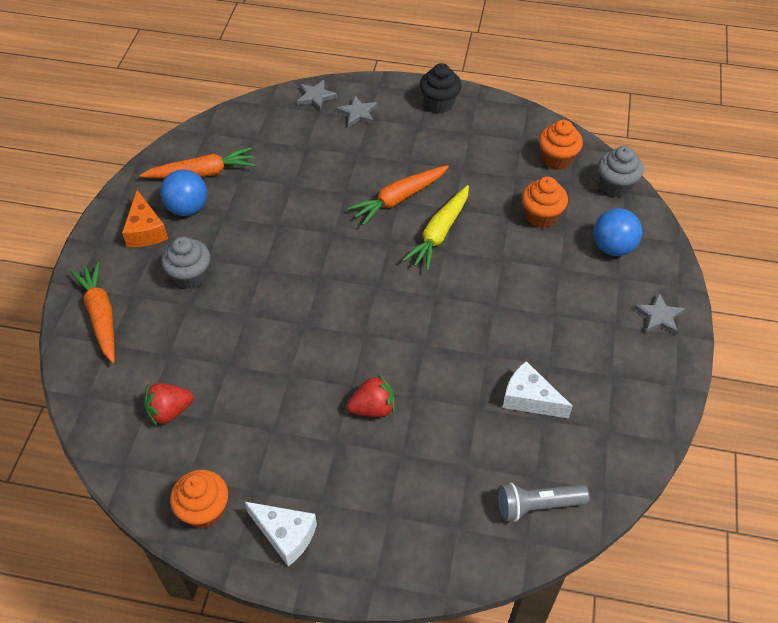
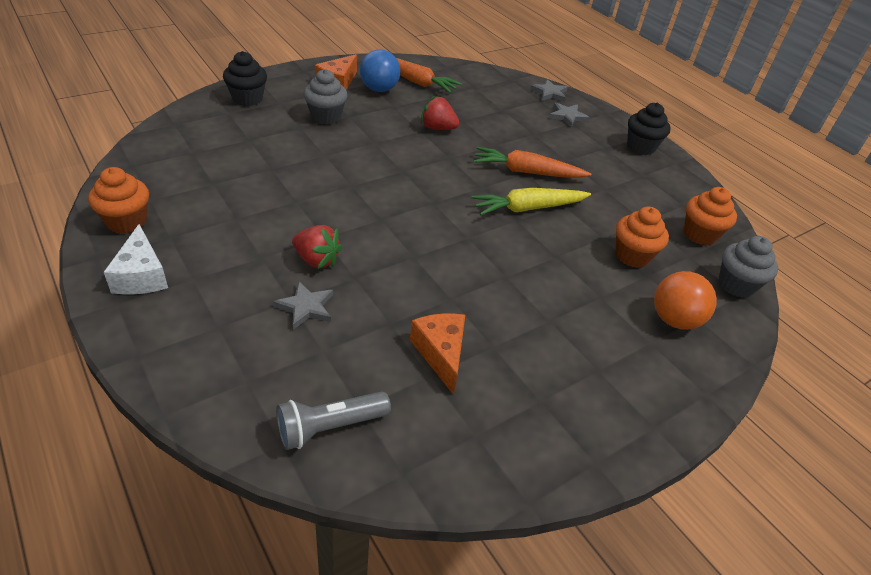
camera: 40 degrees right, 10 degrees down
orange carrot [70,262,115,363] -> black cupcake [223,51,267,106]
red strawberry [144,383,194,426] -> red strawberry moved to [421,95,459,130]
grey flashlight [498,483,590,522] -> grey flashlight turned 60 degrees counterclockwise [276,391,391,450]
white cheese [503,361,573,419] -> orange cheese [410,314,465,395]
blue ball [593,208,642,256] -> orange ball [654,271,717,330]
grey star [634,293,685,335] -> grey star moved to [273,282,333,330]

